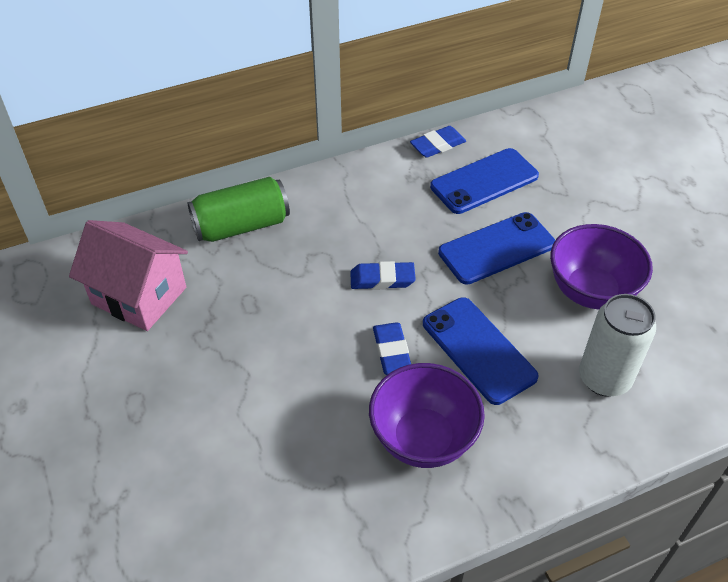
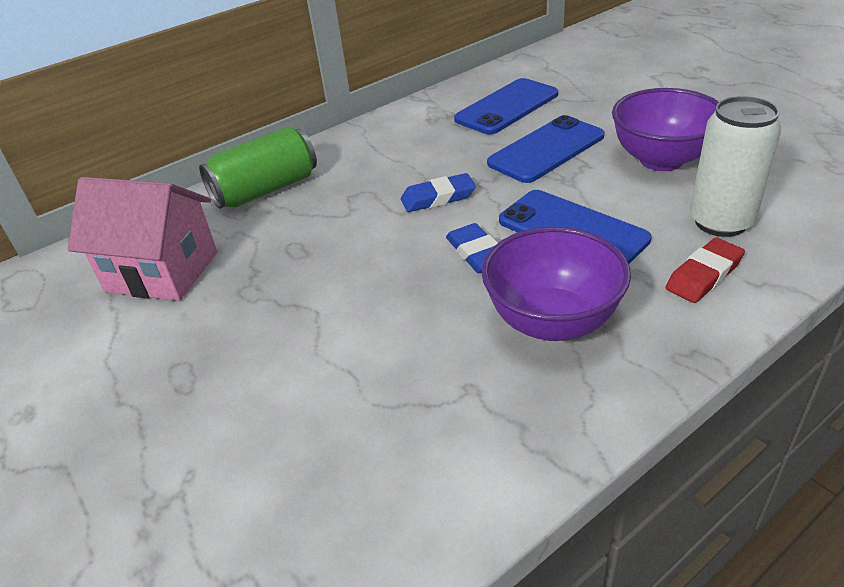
camera: 10 degrees left, 10 degrees down
blue eraser [410,126,466,158] -> none
none -> red eraser [665,238,745,303]

